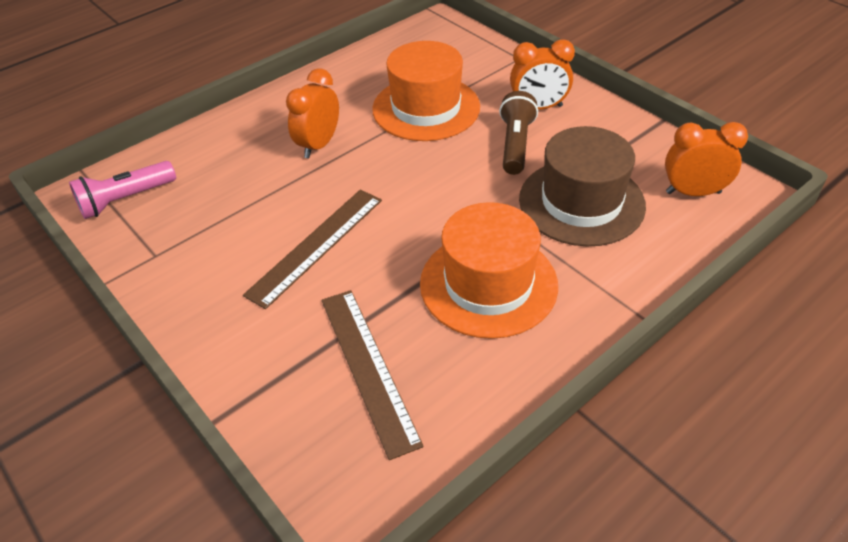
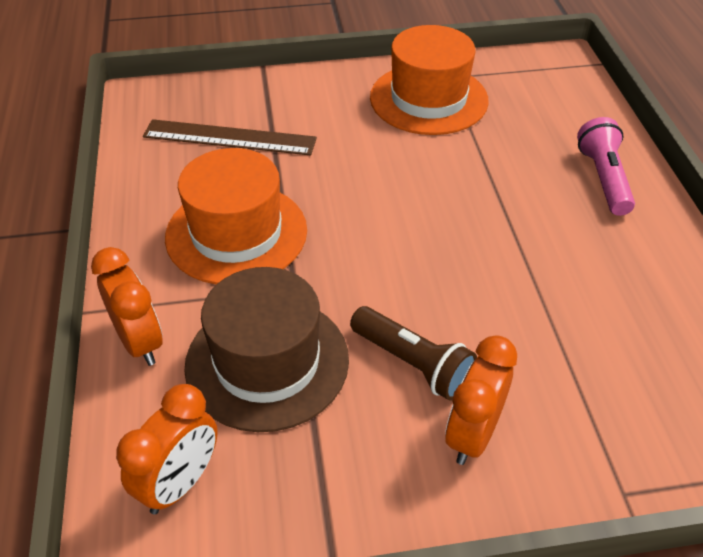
camera: 120 degrees right, 0 degrees up
pink flashlight [69,161,176,219] -> pink flashlight moved to [577,117,635,216]
brown ruler [243,190,382,309] -> none
orange clock [286,68,339,158] -> orange clock moved to [91,247,163,366]
orange hat [372,41,480,141] -> orange hat moved to [370,25,489,135]

